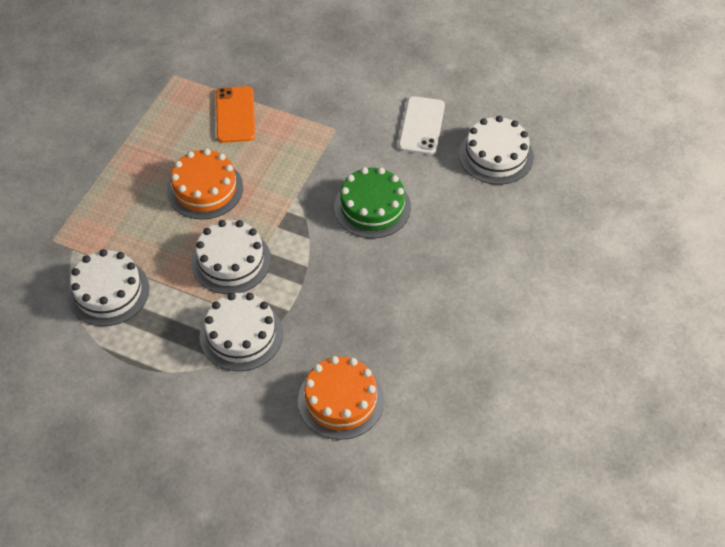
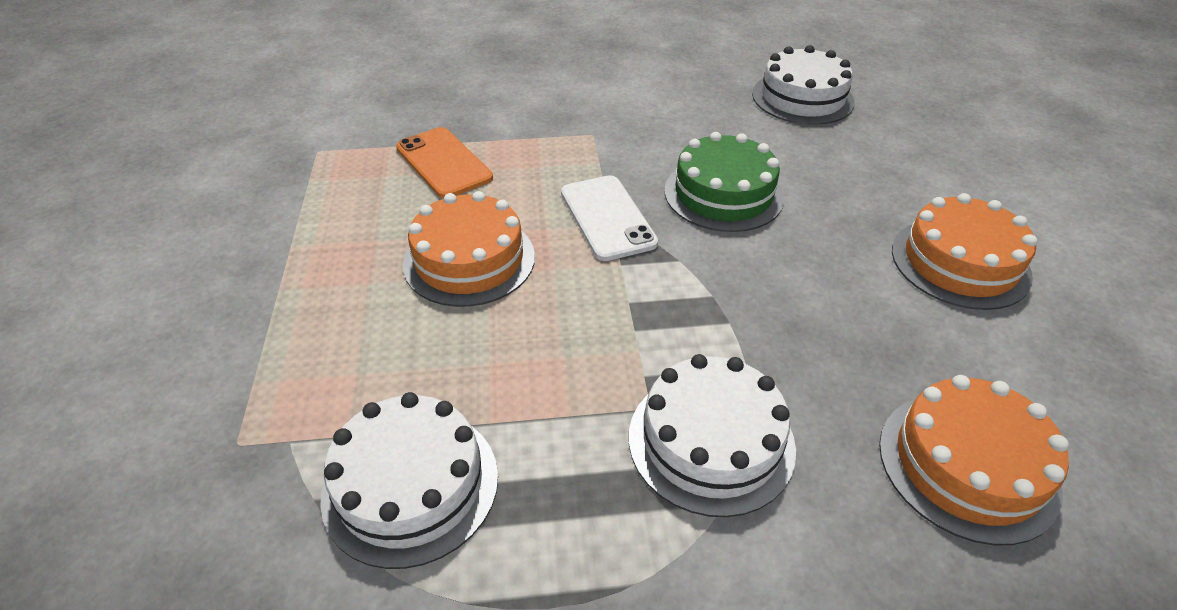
camera: 30 degrees left, 10 degrees down
white cake [191,220,271,294] -> none
white phone [399,96,445,155] -> white phone moved to [561,175,658,261]
none -> orange cake [892,193,1037,310]

